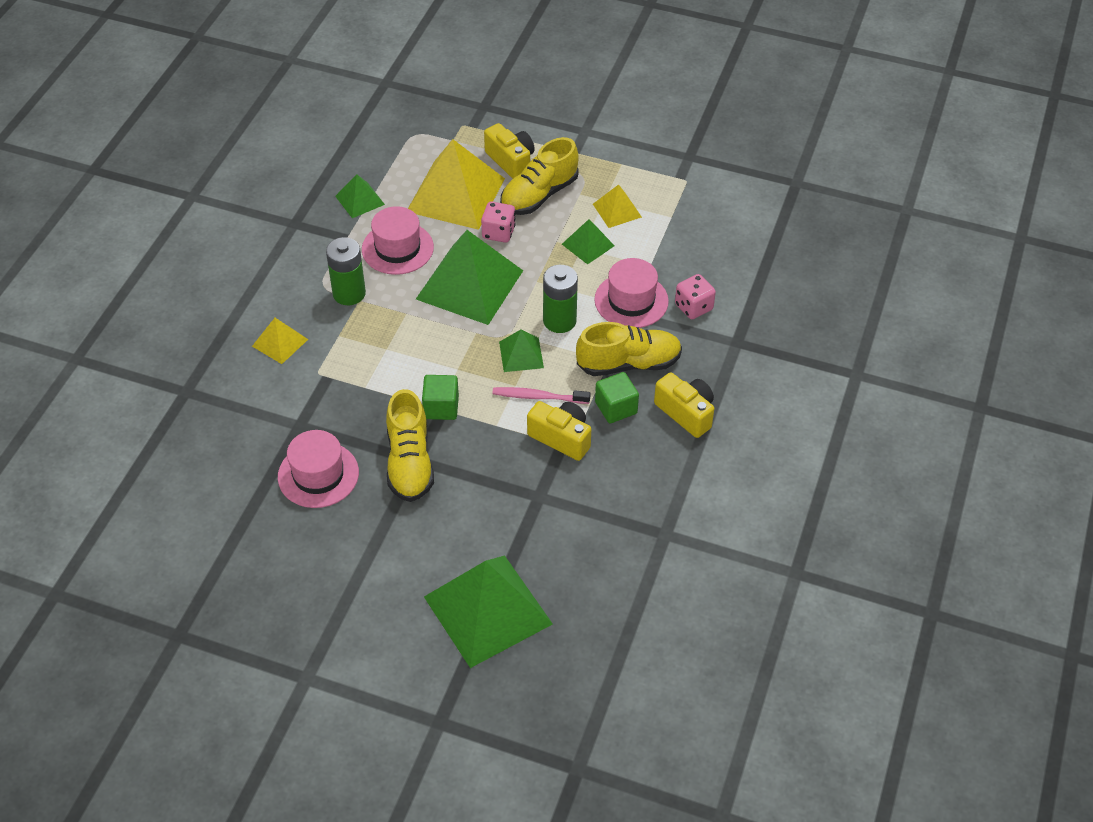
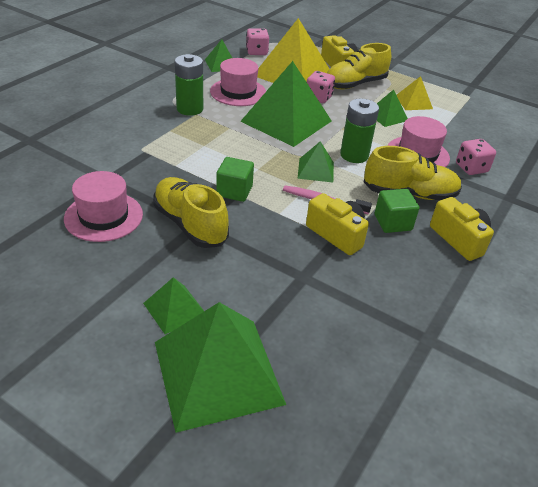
camera: 10 degrees right, 10 degrees down
yellow pyramid [252,318,308,364] -> none
yellow shoe [386,389,434,502] -> yellow shoe turned 135 degrees clockwise [153,177,229,248]
none -> green pyramid [143,277,204,334]
none -> pink dice [246,28,269,55]

